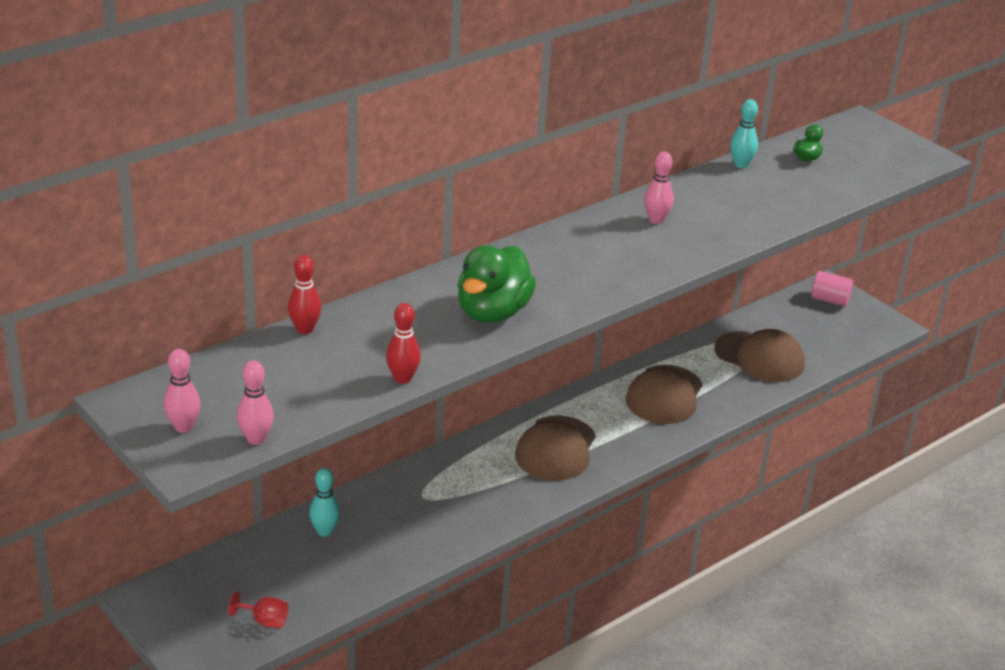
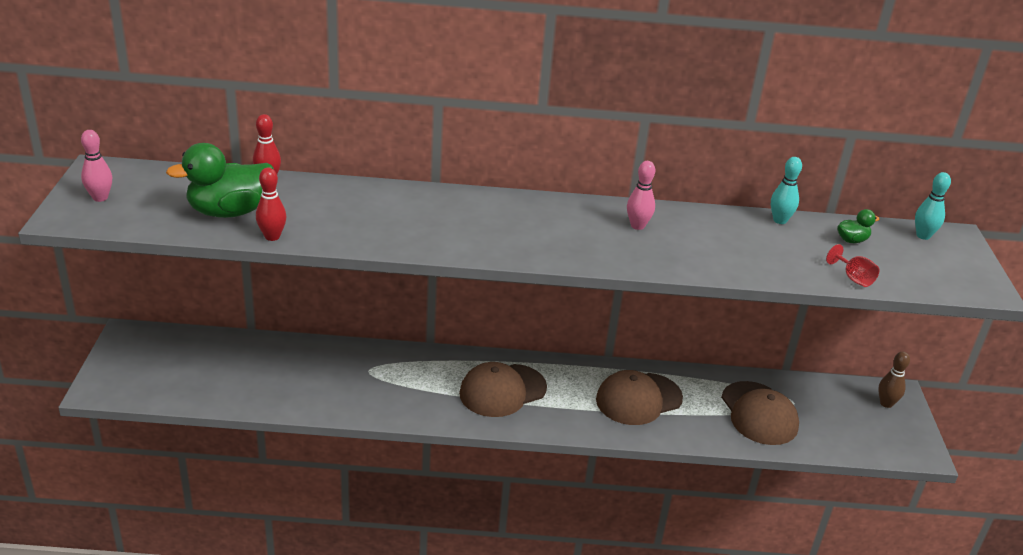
camera: 40 degrees right, 0 degrees up
red goblet [228,591,288,628] -> red goblet moved to [826,244,880,287]
pink bowling pin [237,360,274,445] -> none
turquoise bowling pin [309,468,340,537] -> turquoise bowling pin moved to [915,172,951,240]
green duck [458,245,536,323] -> green duck moved to [166,143,274,218]
pink cylinder [811,271,853,306] -> brown bowling pin [878,352,910,408]

